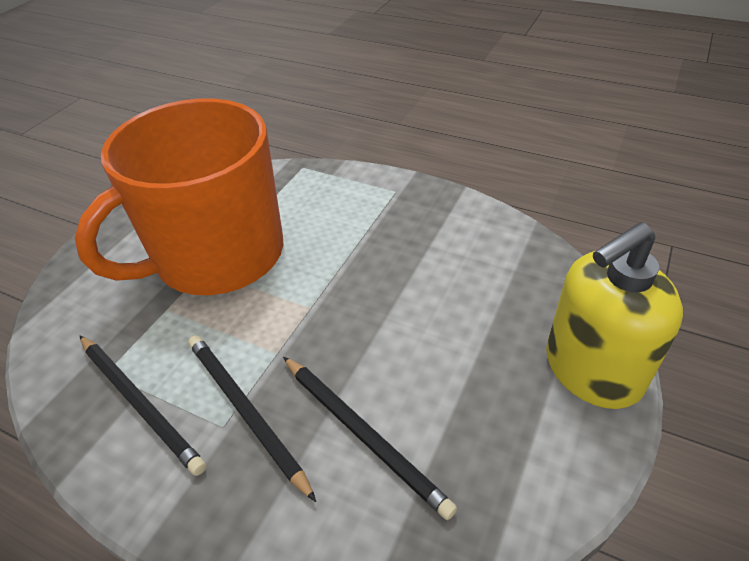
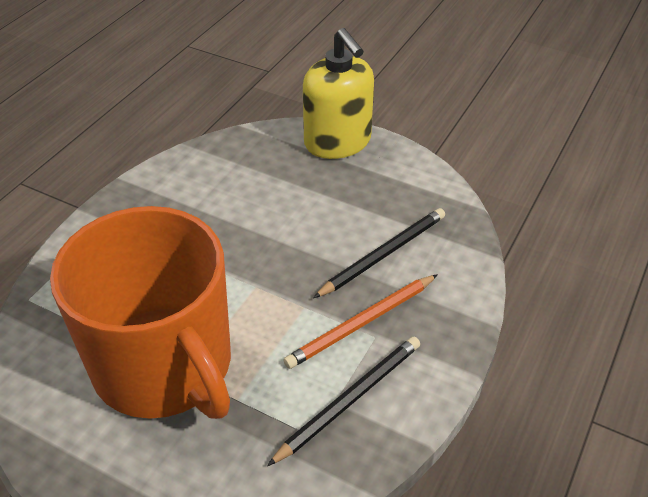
camera: 90 degrees left, 0 degrees up
black pencil [188,335,316,502] -> orange pencil [283,274,438,369]

